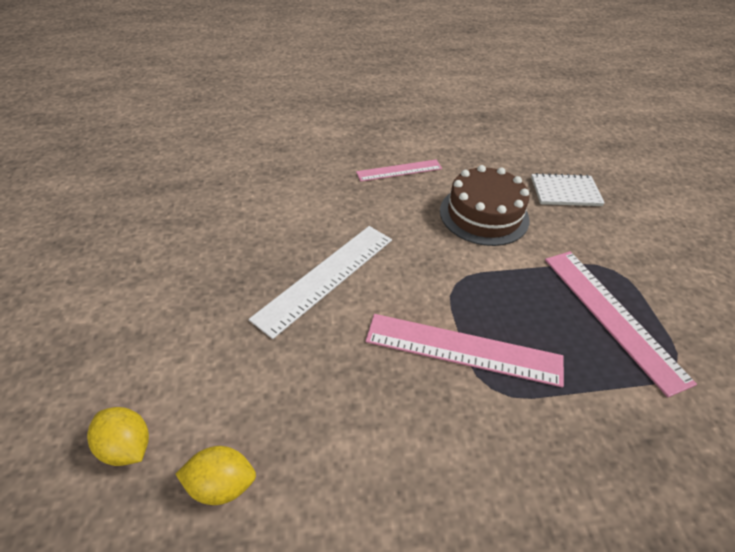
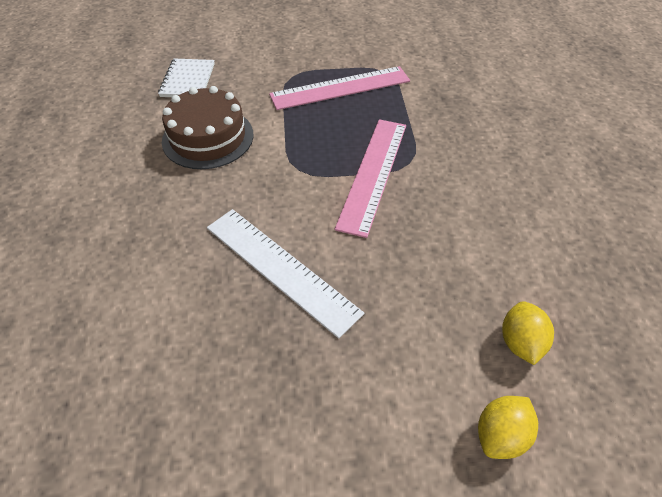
camera: 85 degrees left, 5 degrees up
pink ruler [356,160,442,182] -> none

